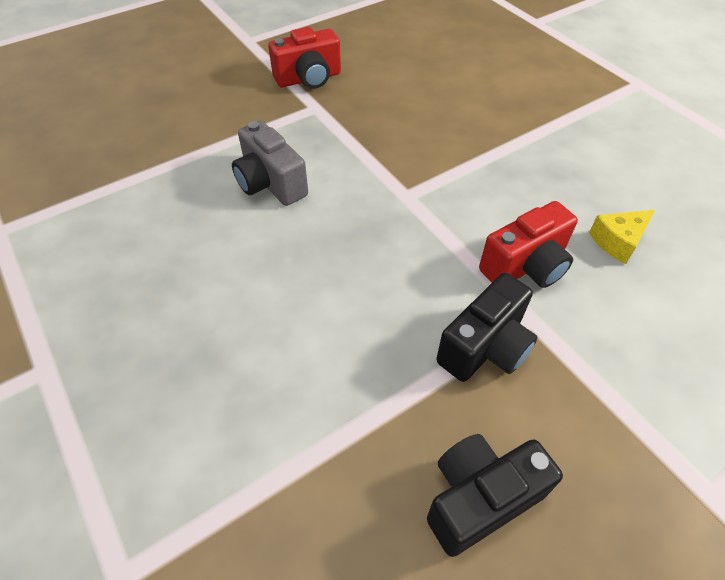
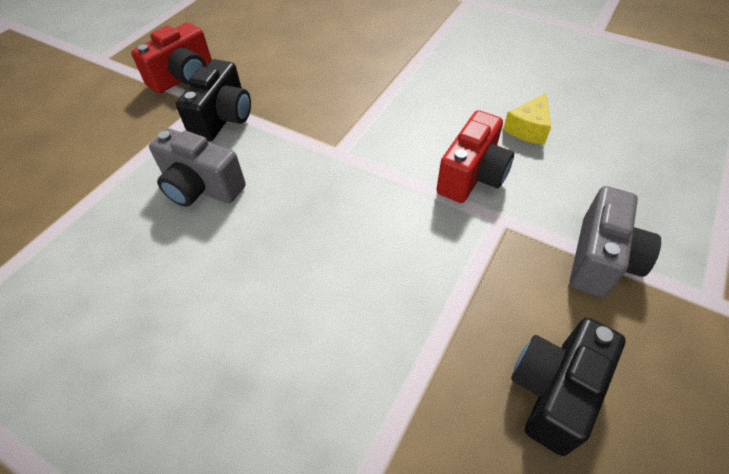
camera: 25 degrees left, 0 degrees up
black camera [436,273,537,382] -> black camera moved to [176,59,251,142]
none -> grey camera [570,186,661,297]

